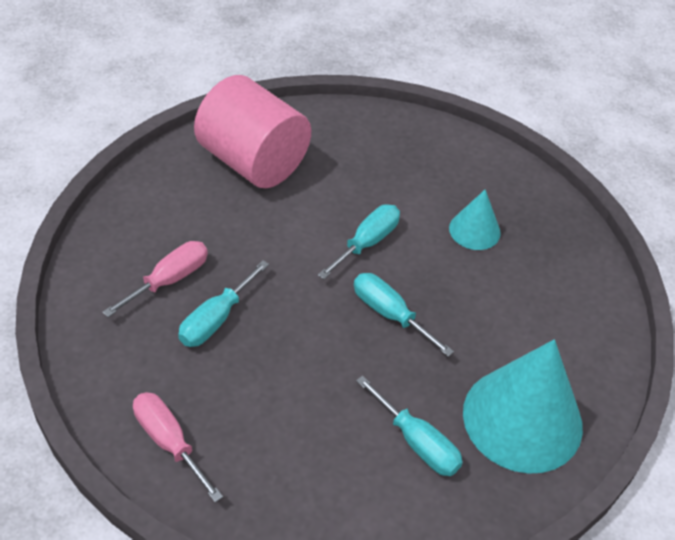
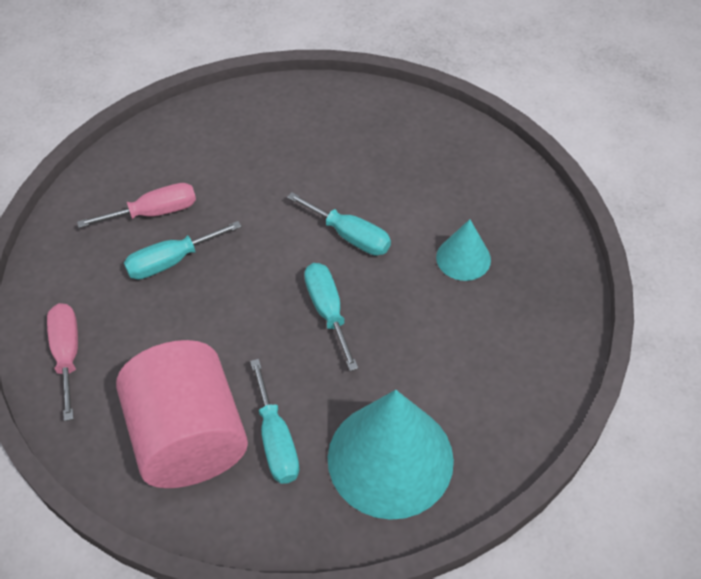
camera: 30 degrees right, 5 degrees up
pink cylinder [194,75,311,188] -> pink cylinder moved to [116,340,248,488]
turquoise screwdriver [318,204,400,279] -> turquoise screwdriver turned 60 degrees clockwise [287,192,391,256]

